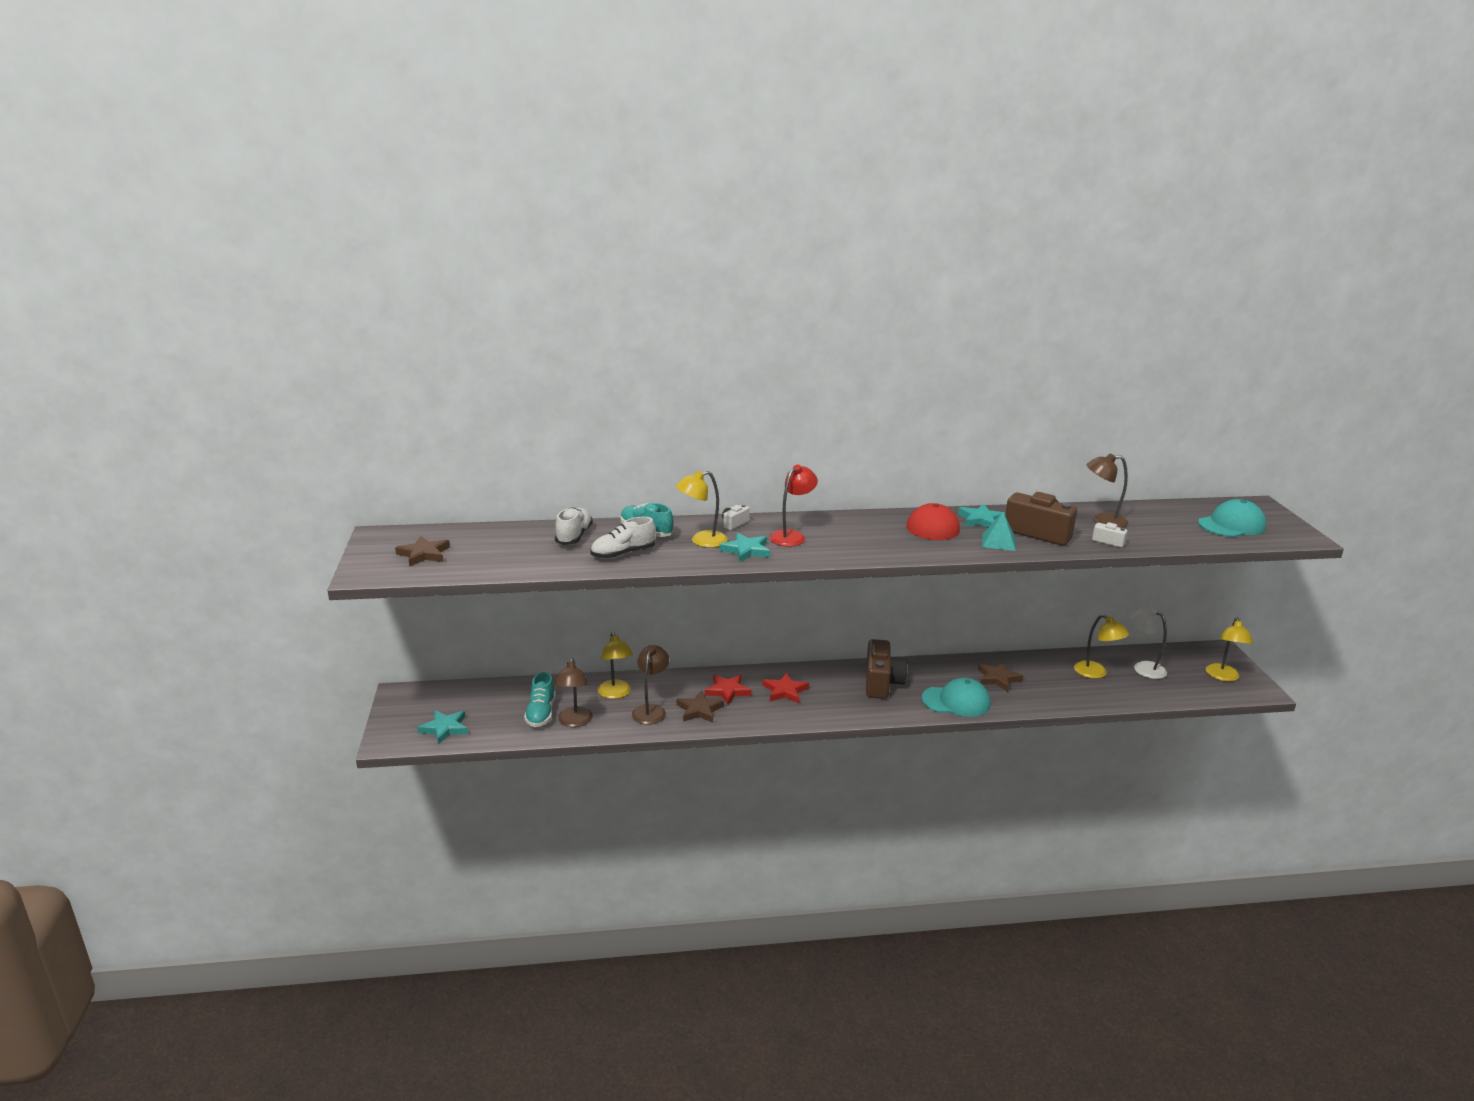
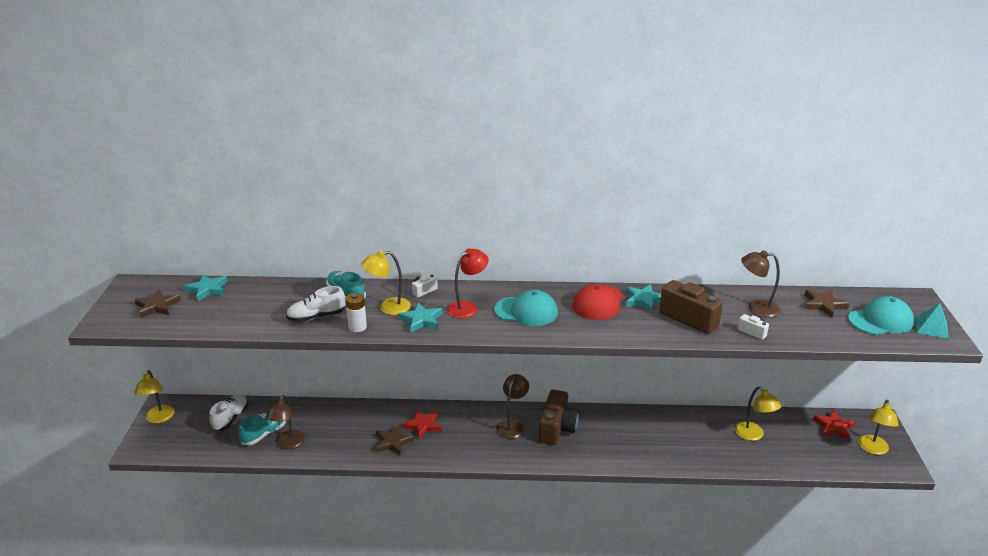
camera: 10 degrees right, 5 degrees up
turquoise star [417,710,468,744] -> turquoise star moved to [184,274,228,301]
turquoise shoe [524,672,556,727] -> turquoise shoe turned 150 degrees counterclockwise [238,413,286,445]
white shoe [555,507,593,545] -> white shoe moved to [209,394,248,432]
yellow lamp [598,632,633,699] -> yellow lamp moved to [134,370,174,423]
brown lamp [632,645,669,725] -> brown lamp moved to [496,374,529,439]
red star [763,672,809,703] -> red star moved to [813,410,855,440]
turquoise cap [922,678,990,717] -> turquoise cap moved to [494,290,558,326]
brown star [978,662,1023,692] -> brown star moved to [805,290,850,317]
turquoise pyramid [982,512,1016,551] -> turquoise pyramid moved to [916,303,949,339]
white lamp [1130,608,1167,679] -> none
none -> white battery [345,293,367,332]

